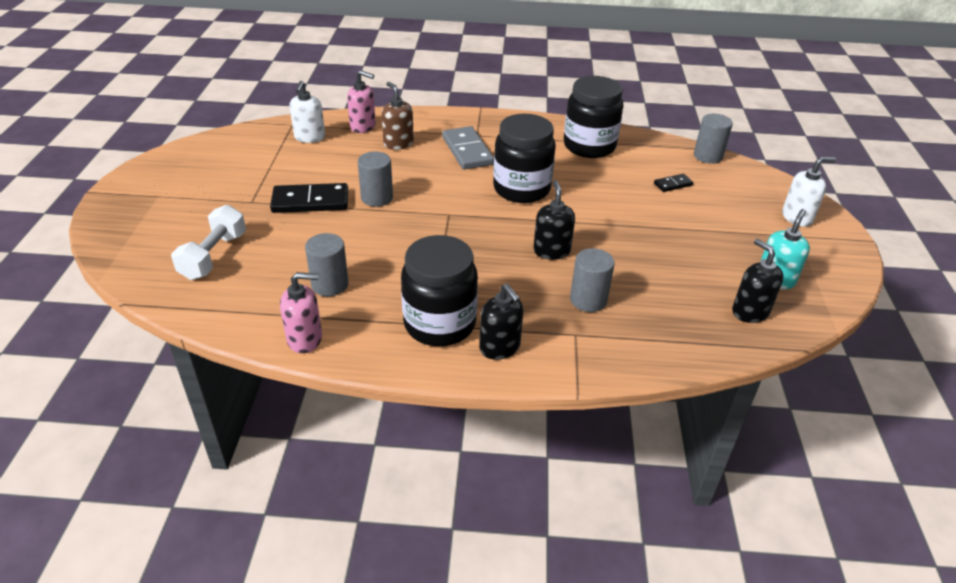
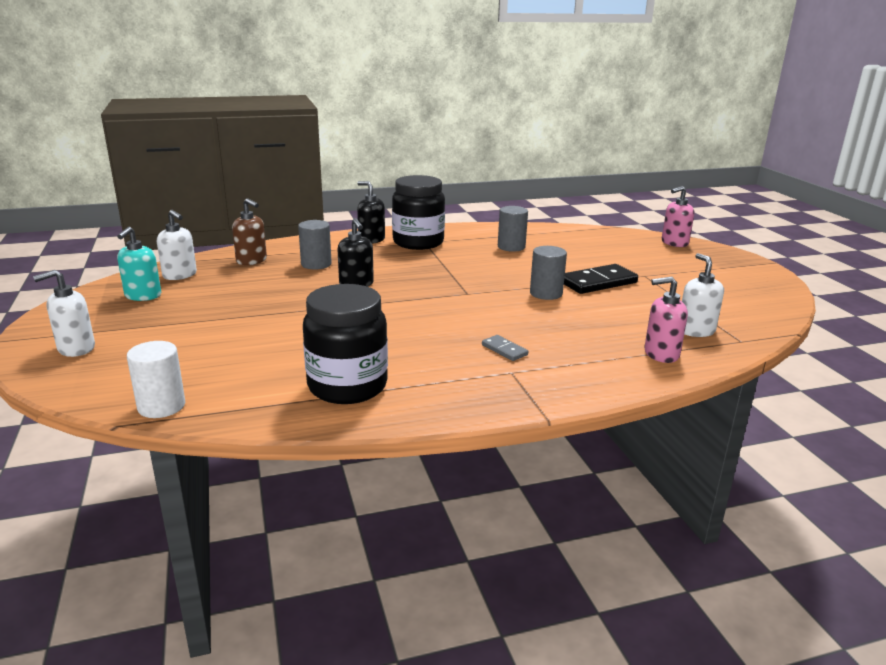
camera: 160 degrees right, 15 degrees down
white dumbbell [171,205,246,280] -> none
pink soap dispenser [280,272,322,353] -> pink soap dispenser moved to [662,186,694,247]
brown soap dispenser [382,82,414,150] -> brown soap dispenser moved to [232,198,267,265]
grey domino [442,126,494,170] -> grey domino [482,335,528,361], size x0.51
black jar [493,114,556,203] -> none
black domino [654,174,693,192] -> none
grey cylinder [694,114,733,164] -> white cylinder [127,341,185,418]
black soap dispenser [732,239,784,323] -> white soap dispenser [157,210,197,280]

